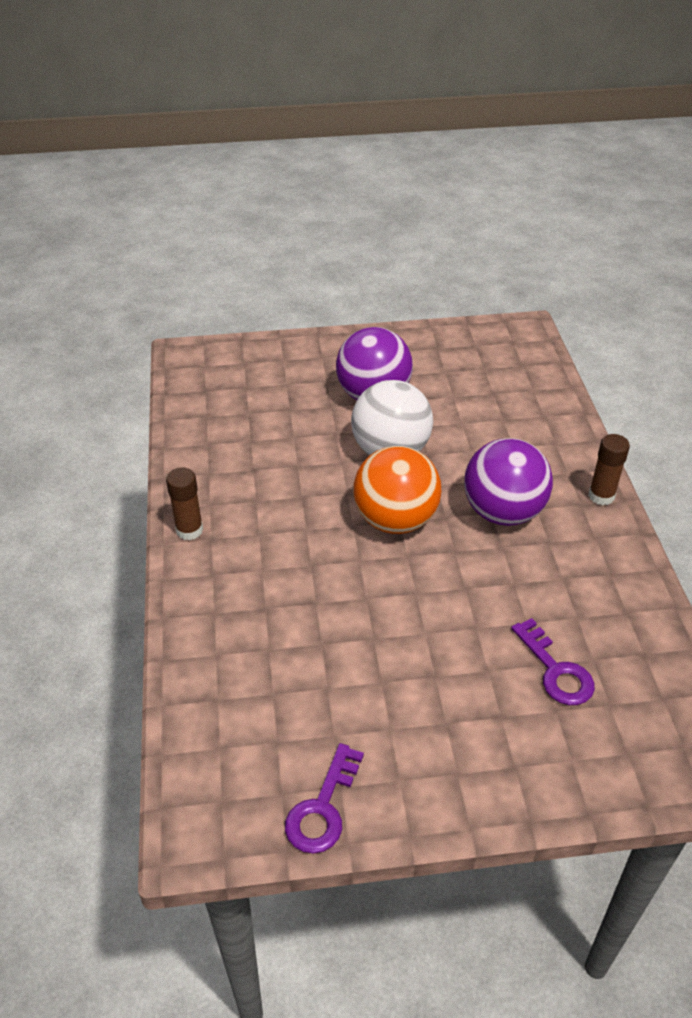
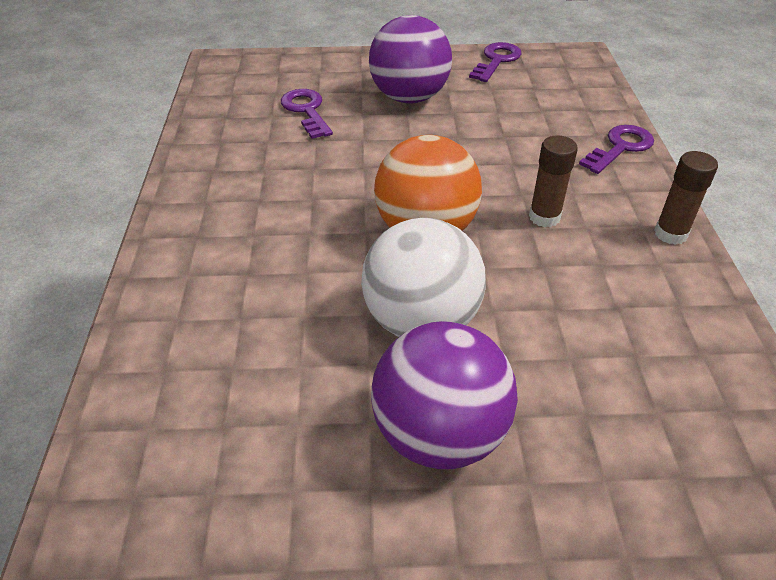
camera: 175 degrees left, 0 degrees up
purple ball [464,438,553,526] -> purple ball moved to [369,15,452,104]
brown glue stick [588,434,630,505] -> brown glue stick moved to [529,135,578,227]
none -> purple key [579,125,654,174]

